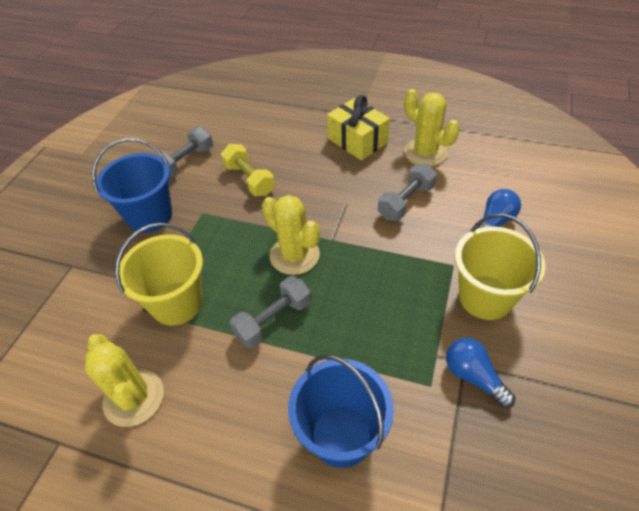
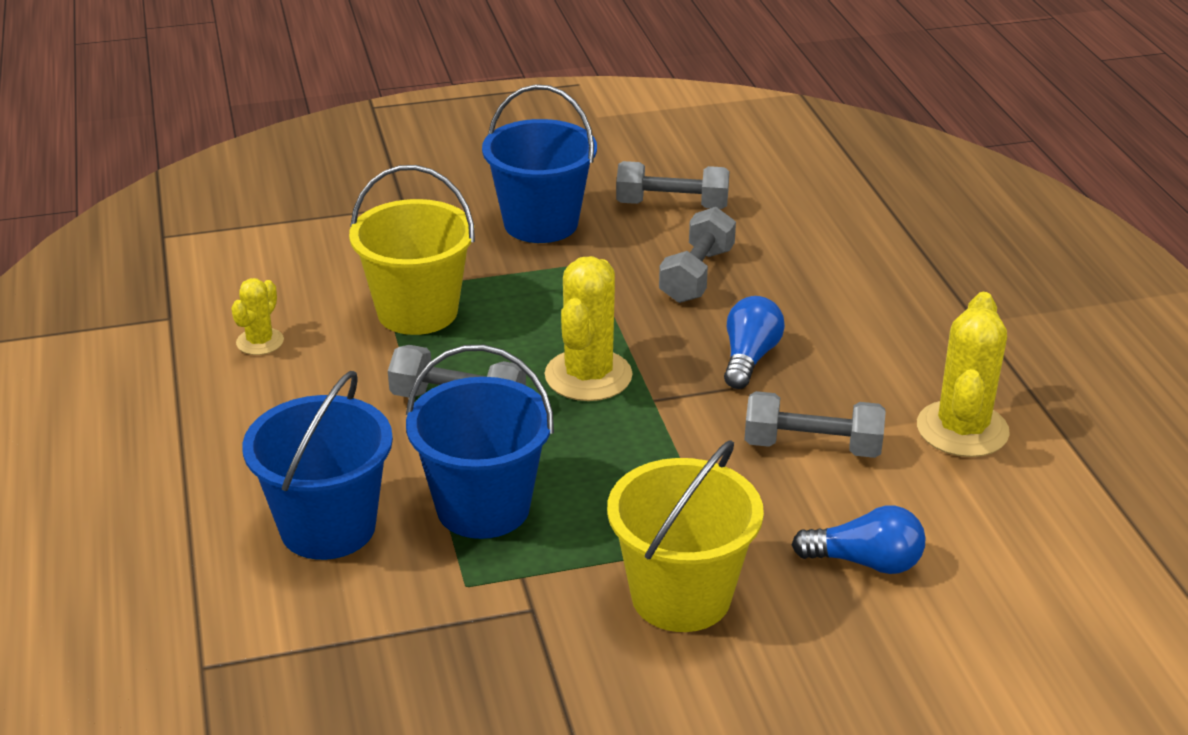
camera: 55 degrees right, 15 degrees down
yellow cactus [85,334,164,427] -> yellow cactus [231,278,284,355], size x0.55
yellow dumbbell [221,144,275,196] -> grey dumbbell [659,207,736,303]
yellow gift [327,95,390,160] -> none
blue light bulb [446,338,515,408] -> blue light bulb moved to [724,296,785,389]
none -> blue bucket [406,345,554,539]

